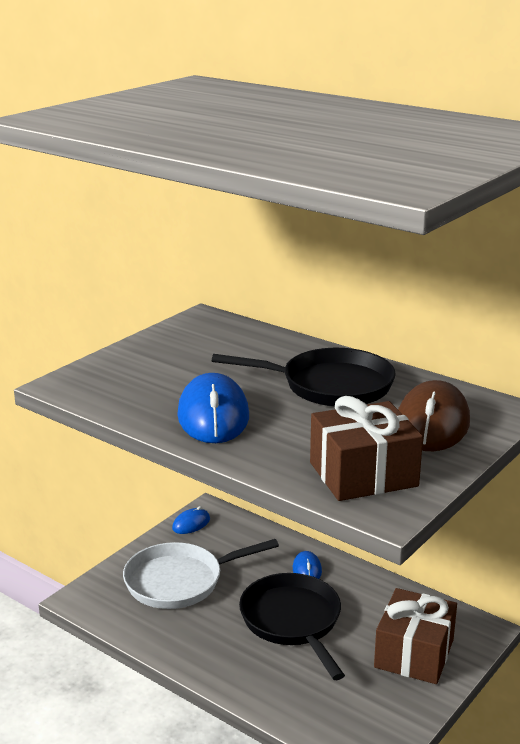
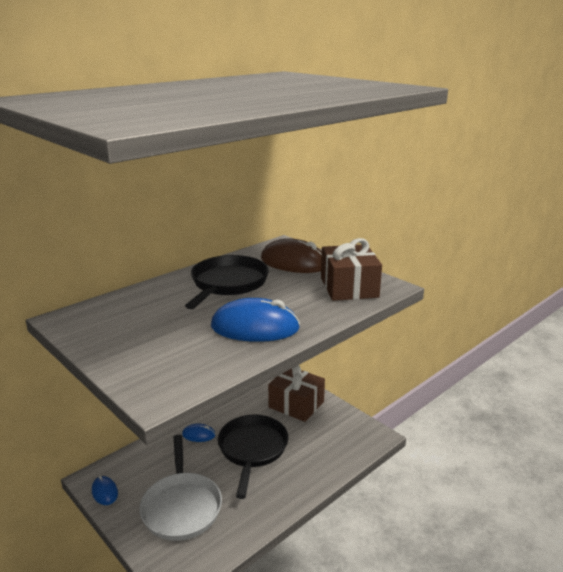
camera: 80 degrees left, 0 degrees up
black pan [239,573,345,680] -> black pan turned 105 degrees clockwise [218,415,288,499]

